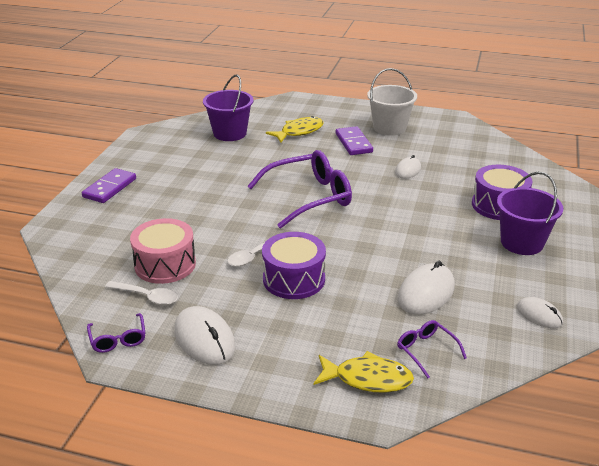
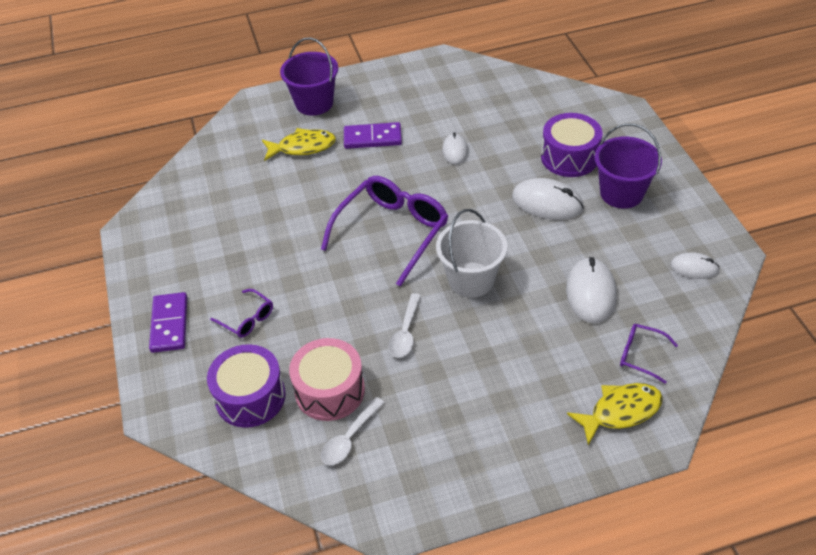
camera: 30 degrees left, 15 degrees up
purple glasses [87,313,145,353] -> purple glasses moved to [210,289,273,338]
white spoon [105,281,178,305] -> white spoon turned 135 degrees clockwise [321,397,385,465]
white mouse [174,306,236,365] -> white mouse moved to [512,178,584,220]
purple bucket [203,75,254,141] -> purple bucket moved to [280,37,338,116]
purple drum [262,232,326,299] -> purple drum moved to [207,344,286,428]
yellow fish [266,116,323,143] -> yellow fish turned 60 degrees clockwise [262,128,336,161]
purple domino [336,126,373,155] -> purple domino turned 45 degrees counterclockwise [344,122,402,149]
white bucket [367,68,417,136] -> white bucket moved to [436,209,507,298]

